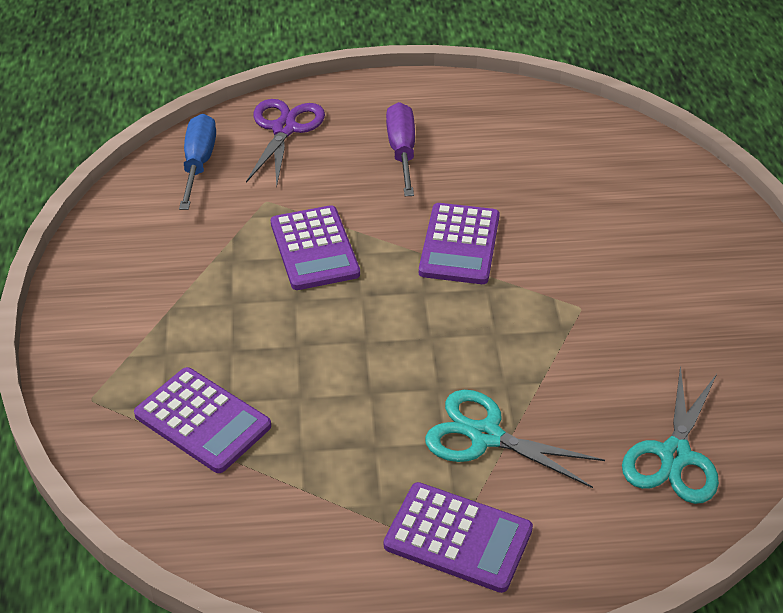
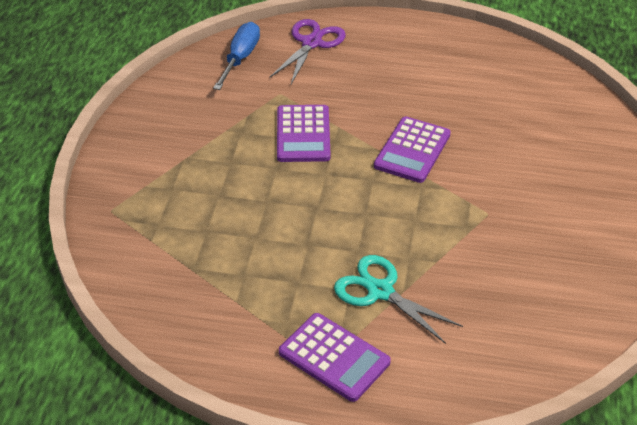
camera: 15 degrees right, 0 degrees up
purple calculator [134,367,271,473] -> none
purple screwdriver [386,102,415,196] -> none
turquoise scissors [622,365,719,504] -> none

